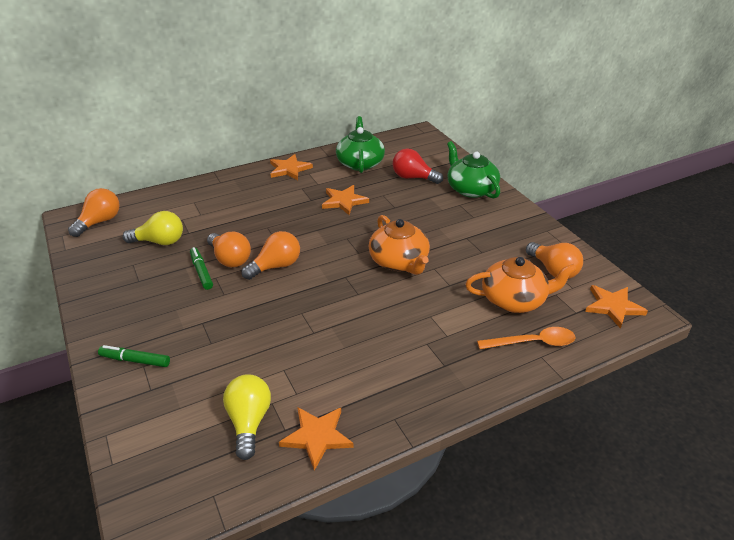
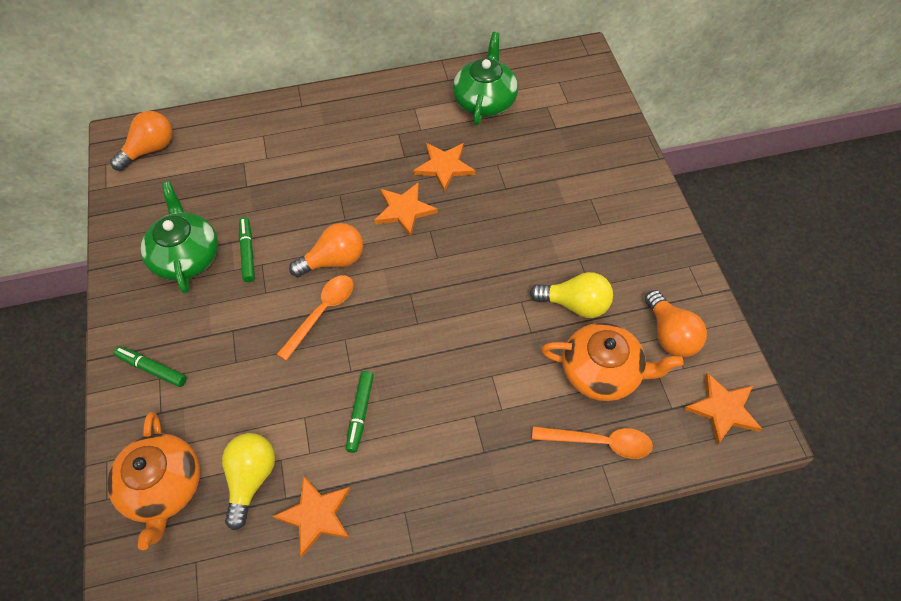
camera: 15 degrees right, 20 degrees up
yellow light bulb [123,211,183,245] -> yellow light bulb moved to [530,272,613,318]
orange light bulb [207,232,251,268] -> none
orange star [270,154,313,180] -> orange star moved to [374,182,438,237]
orange teapot [368,215,430,275] -> orange teapot moved to [107,412,200,550]
red light bulb [393,149,443,184] -> none
green teapot [447,141,500,199] -> green teapot moved to [141,181,218,293]
none -> orange spoon [277,275,354,361]
none -> green marker [346,371,374,453]

